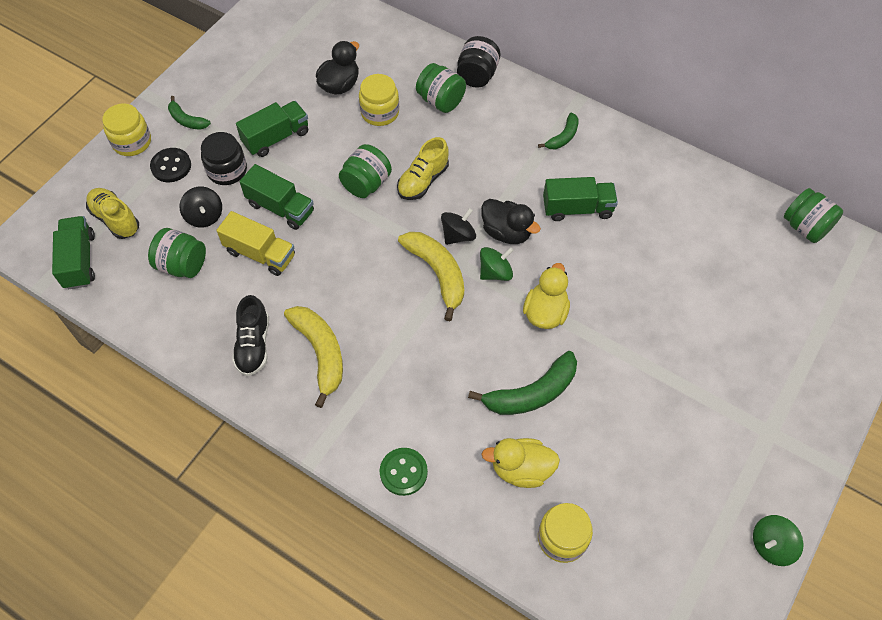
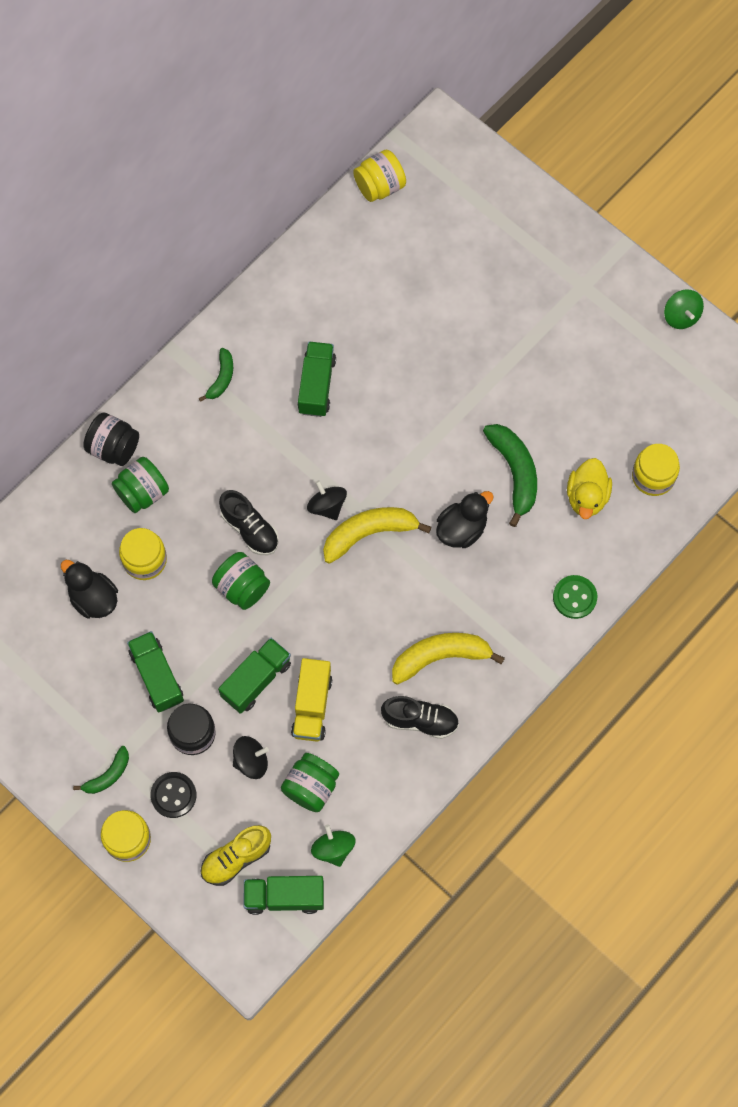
camera: 80 degrees left, 10 degrees up
yellow truck [216,211,295,276] -> yellow truck turned 150 degrees clockwise [291,658,332,742]
yellow shoe [397,137,449,200] -> black shoe [219,490,279,555]
green spinning top [480,247,514,281] -> green spinning top moved to [311,824,356,867]
black duck [481,199,541,244] -> black duck moved to [436,491,494,548]
yellow duck [523,263,570,329] -> none
green banana [538,113,579,149] -> green banana turned 60 degrees clockwise [199,348,233,402]
green jar [784,188,843,243] -> yellow jar [353,150,406,202]

